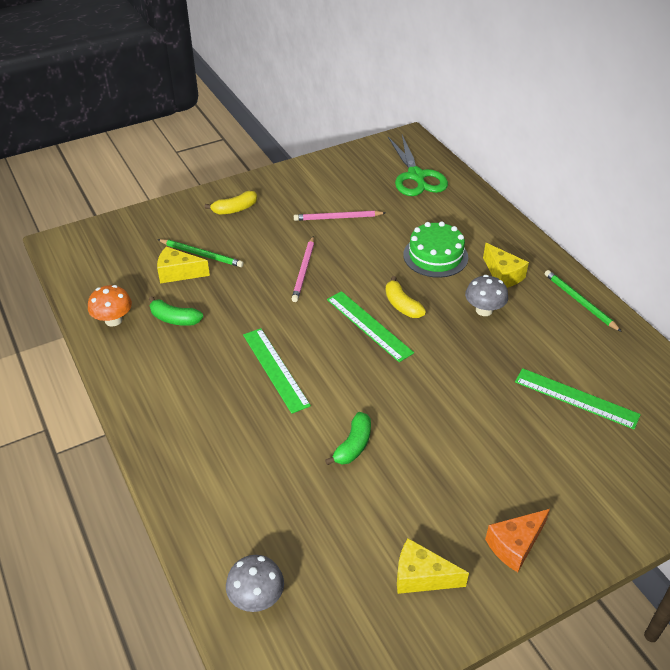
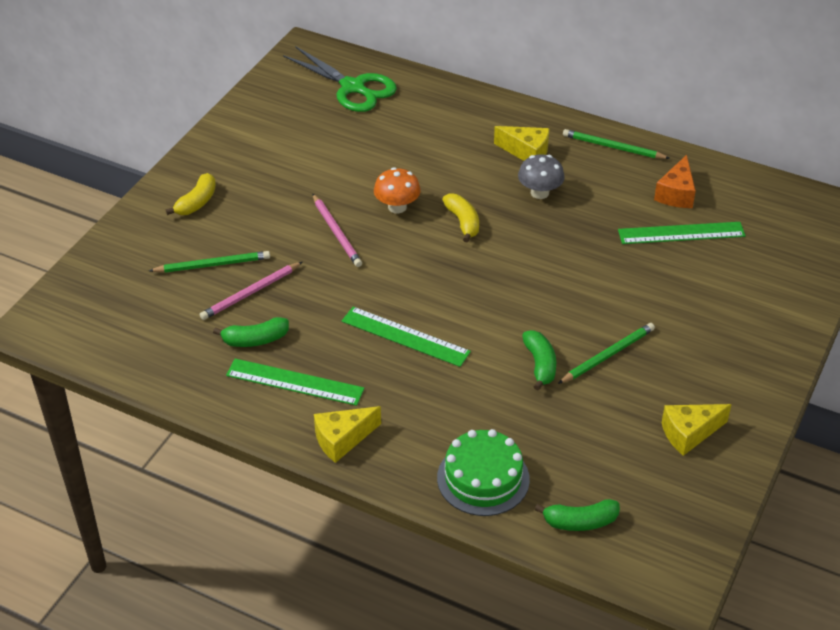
camera: 35 degrees left, 0 degrees up
orange mushroom [88,285,132,327] -> orange mushroom moved to [374,167,421,213]
yellow cheese [157,247,210,283] -> yellow cheese moved to [314,406,381,463]
grey mushroom [226,555,284,612] -> green banana [535,499,620,531]
pink pencil [294,211,385,221] -> pink pencil moved to [200,262,302,320]
green ruler [327,291,414,362] -> green ruler moved to [226,359,364,406]
yellow banana [385,276,426,318] -> yellow banana turned 135 degrees counterclockwise [442,193,479,242]
green cake [403,221,468,278] -> green cake moved to [437,429,530,516]
orange cheese [485,509,550,572] -> orange cheese moved to [654,155,696,208]
none -> green pencil [558,323,655,384]

